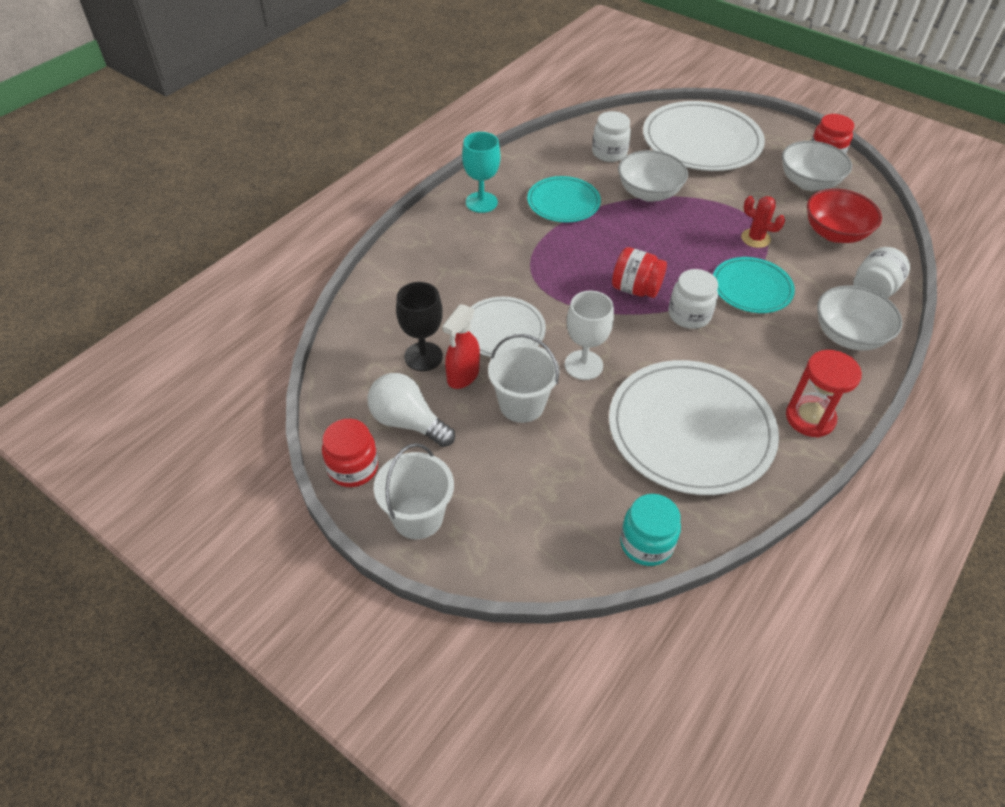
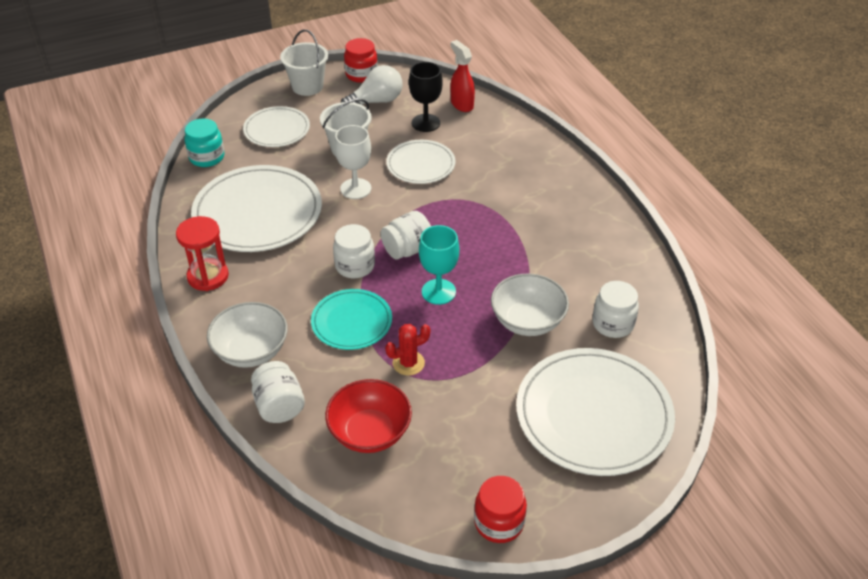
camera: 120 degrees right, 5 degrees down
red spray bottle [442,304,480,389] -> red spray bottle moved to [451,40,475,112]
turquoise goblet [462,132,500,213] -> turquoise goblet moved to [419,225,459,305]
turquoise plate [527,176,601,223] -> none
red jar [612,247,667,298] -> white jar [381,211,431,260]
white bowl [782,141,852,191] -> none
none -> white plate [243,106,310,147]

